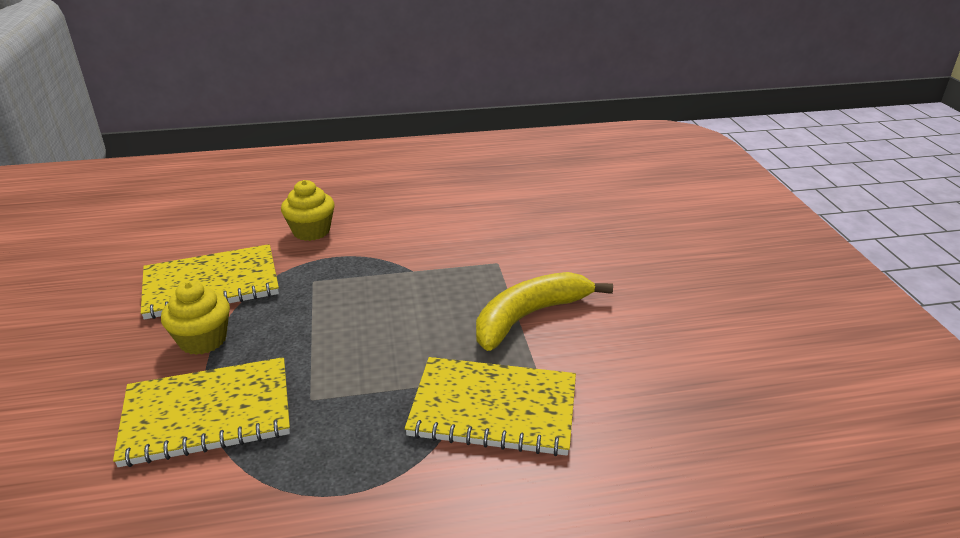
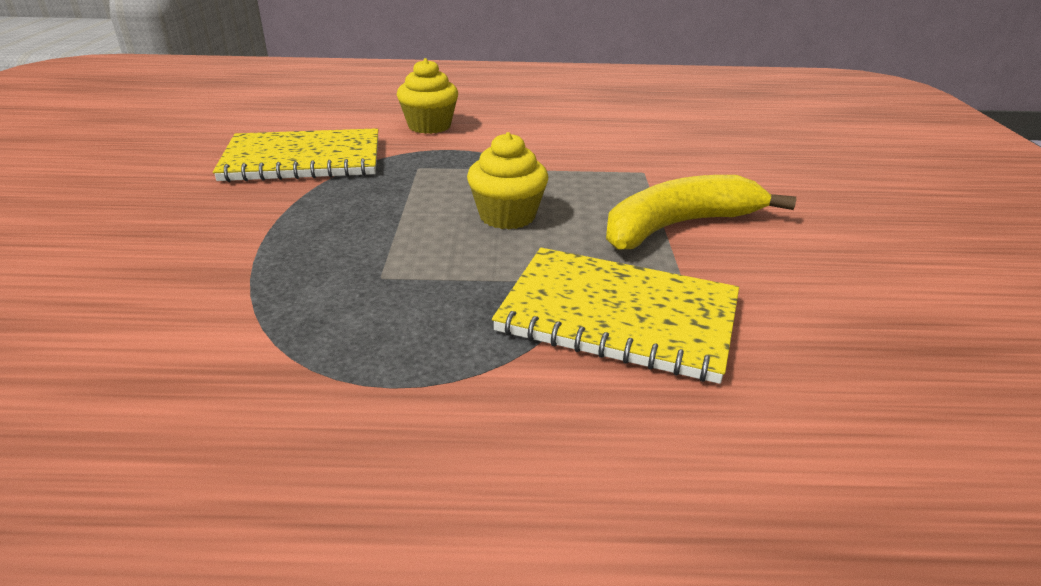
camera: 10 degrees right, 0 degrees up
yellow notebook [113,357,290,467] -> none
yellow cupcake [161,281,230,355] -> yellow cupcake moved to [467,132,548,229]

